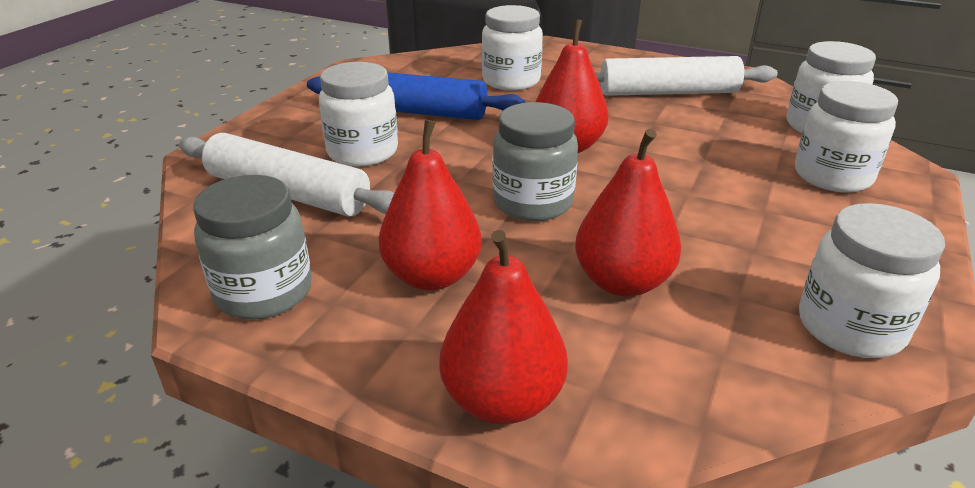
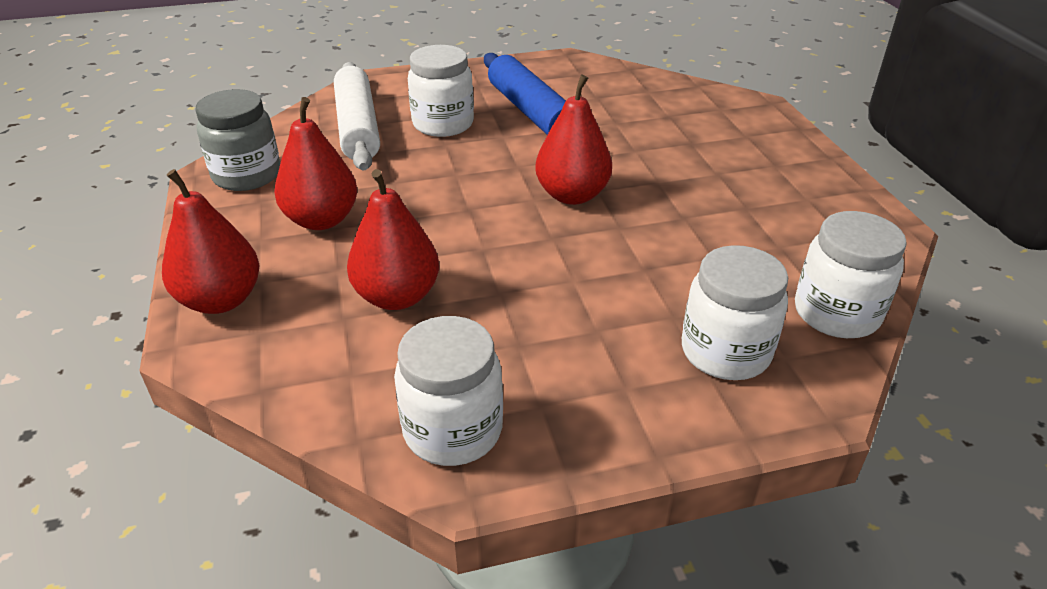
camera: 50 degrees right, 5 degrees up
white jar [482,5,543,90] -> none
grey jar [492,102,578,221] -> none
white rolling pin [595,56,778,96] -> none

